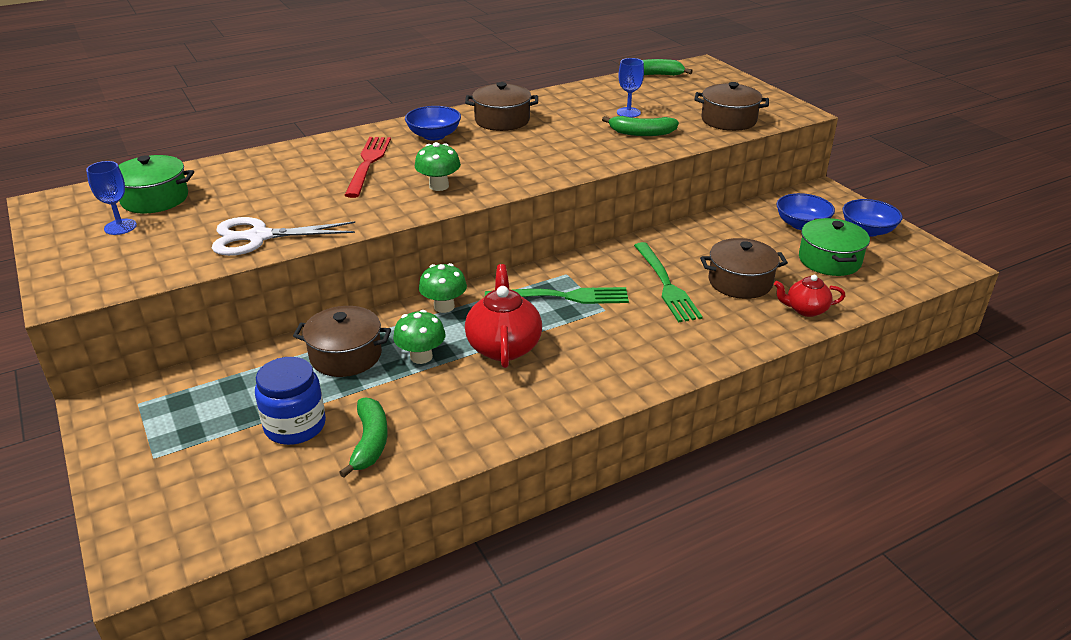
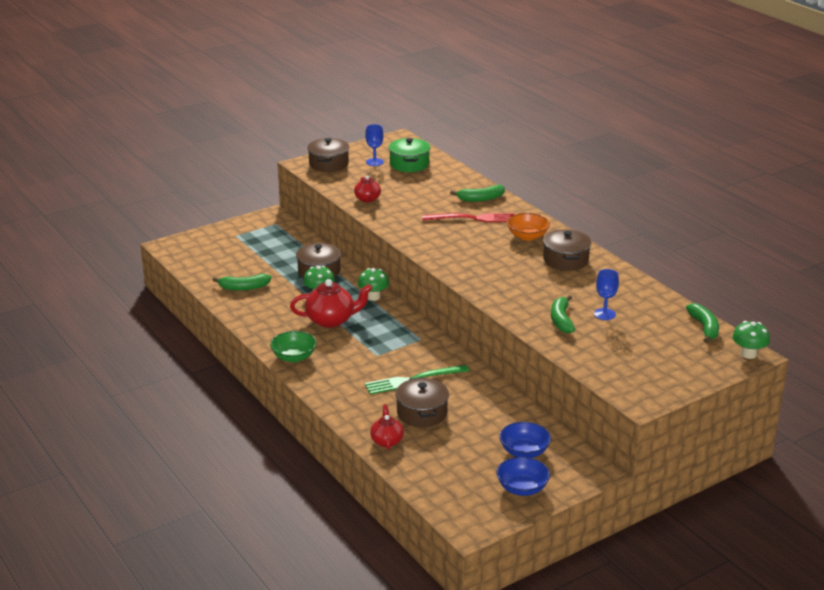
camera: 85 degrees right, 5 degrees down
white scissors [212,217,355,256] -> red teapot [354,176,381,202]
blue jar [255,357,326,445] -> none
blue bowl [405,106,461,140] -> orange bowl [507,213,550,241]
green mushroom [415,142,461,191] -> green mushroom moved to [732,321,770,359]
green fork [485,287,629,304] -> none
brown pot [694,82,769,131] -> brown pot moved to [307,138,349,172]
green pot [799,218,870,276] -> none
none -> green bowl [270,331,317,362]
none -> green banana [450,185,505,202]

